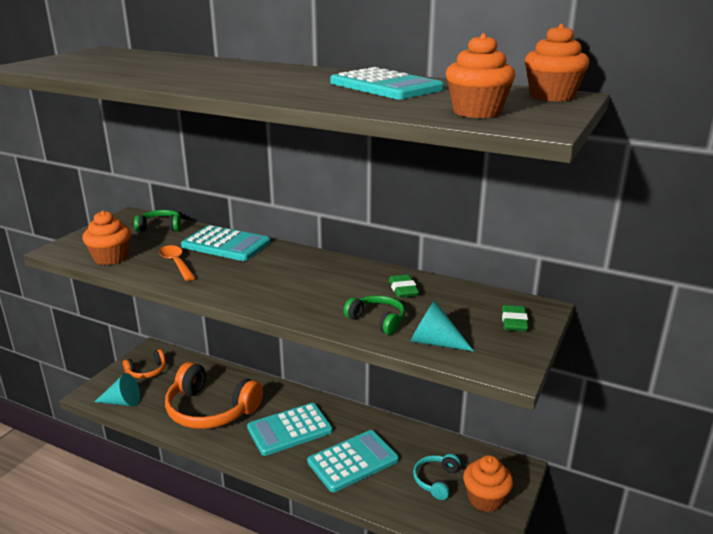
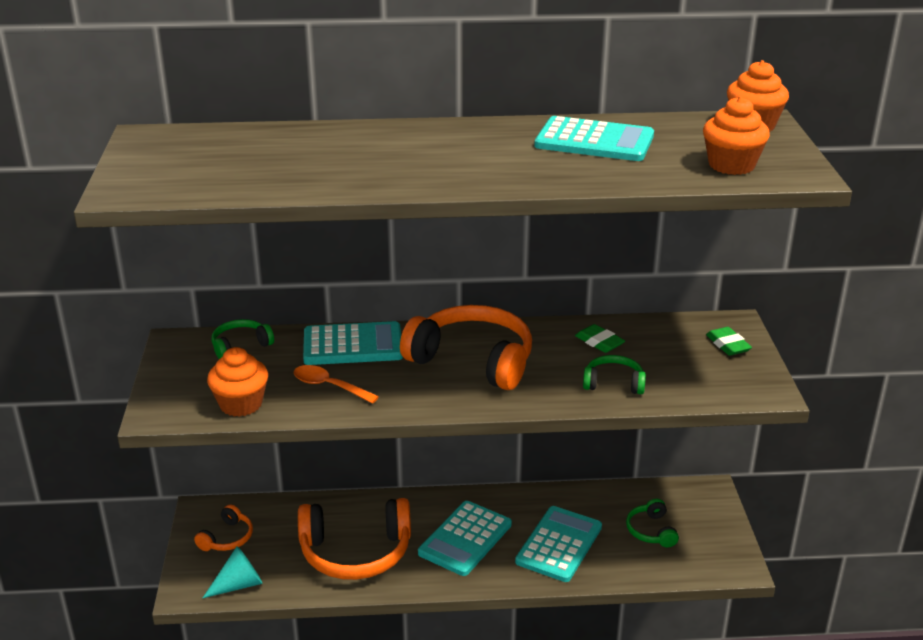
camera: 30 degrees left, 5 degrees up
turquoise cone [410,300,474,351] -> none
turquoise headphones [413,454,461,500] -> green headphones [626,499,679,547]
orange cupcake [463,455,513,512] -> none
none -> orange headphones [400,305,532,390]

